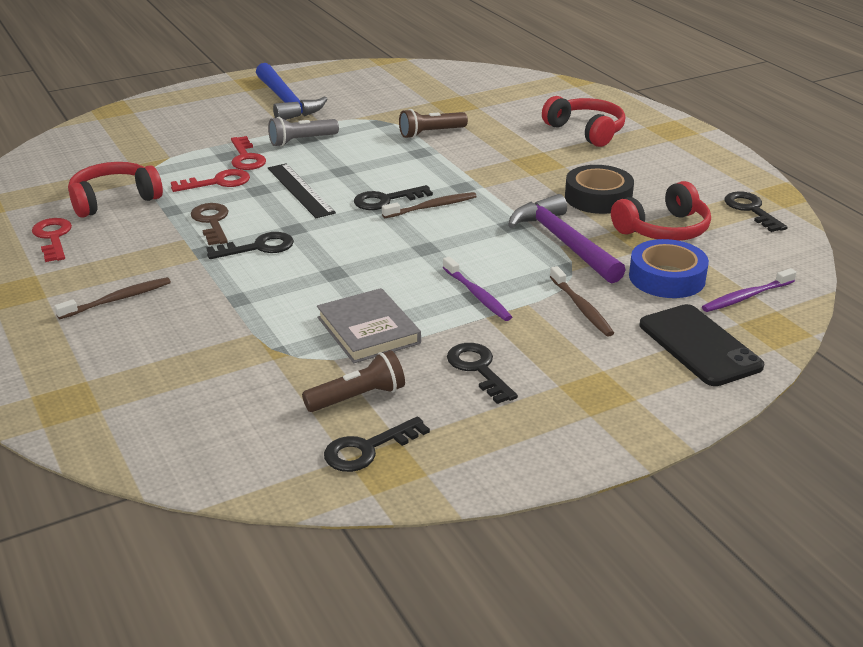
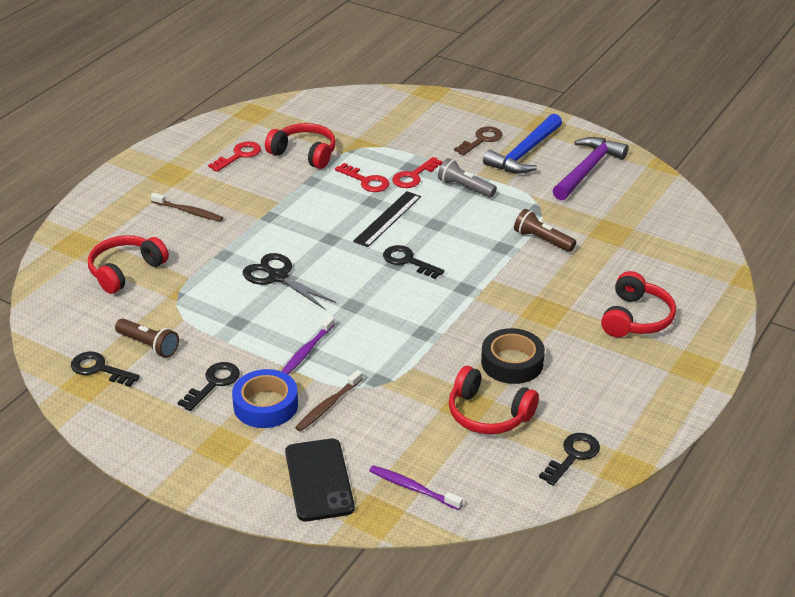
camera: 60 degrees right, 5 degrees up
brown key [190,203,229,245] -> brown key moved to [454,126,502,155]
black key [206,232,294,259] -> none
grey book [317,288,421,363] -> none
brown toothbrush [382,192,477,218] -> none
purple hammer [508,194,626,283] -> purple hammer moved to [553,137,629,201]
blue tape [629,239,709,298] -> blue tape moved to [232,369,298,428]
black phone [640,304,764,386] -> black phone turned 45 degrees counterclockwise [285,439,355,521]
none -> red headphones [88,235,169,294]
none -> black scissors [243,253,336,309]

